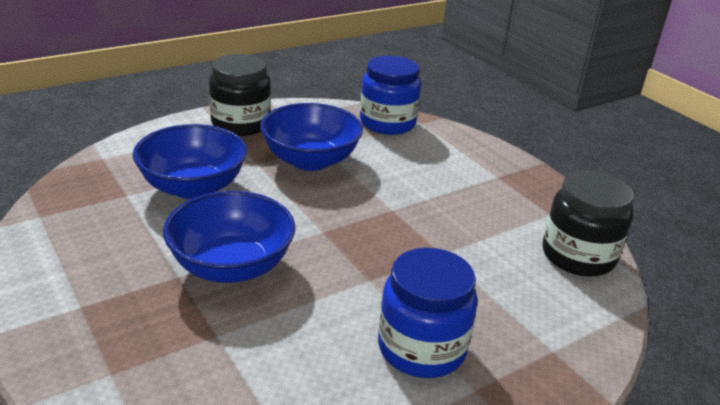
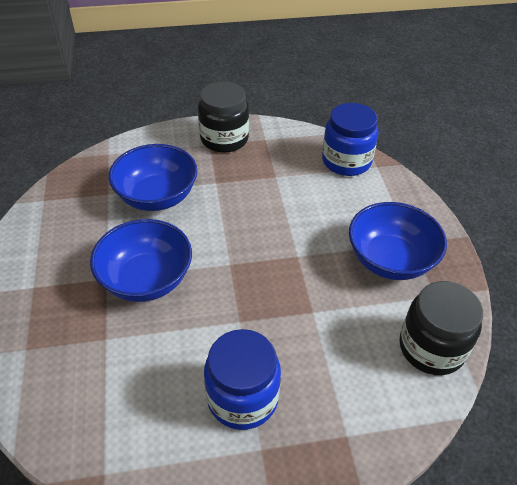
camera: 25 degrees right, 15 degrees up
blue bowl [260,103,363,171] -> blue bowl moved to [349,202,447,280]

